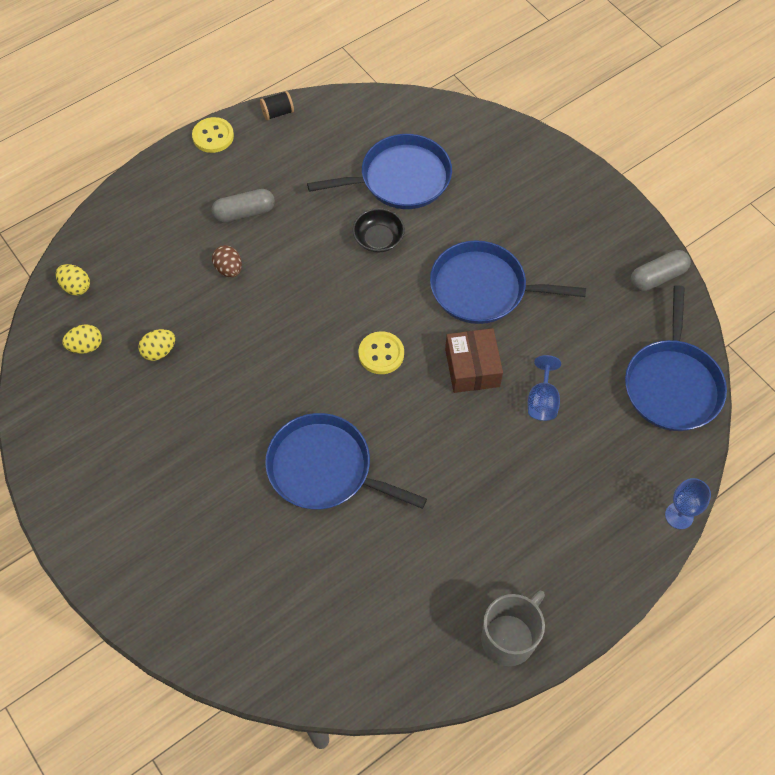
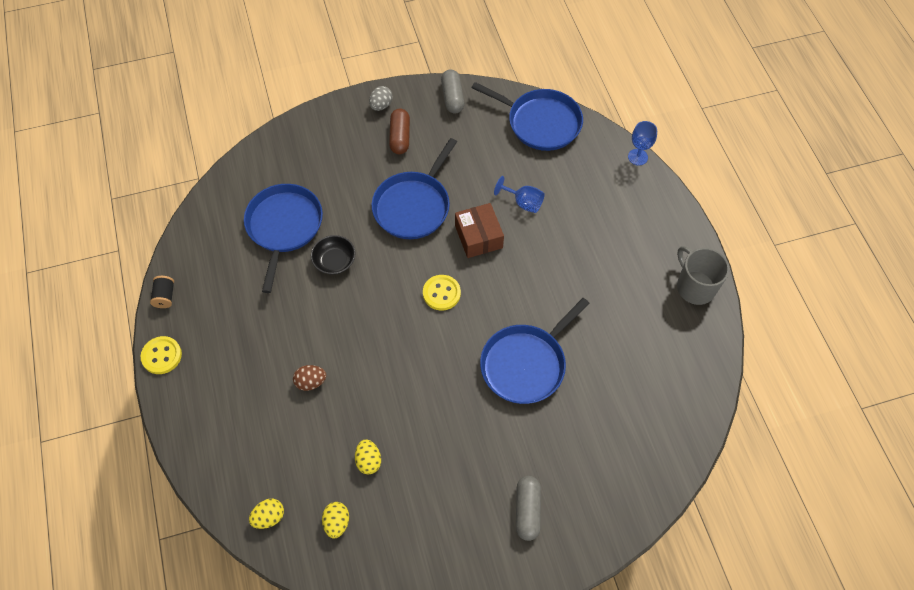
camera: 70 degrees left, 0 degrees up
grey capsule [211,189,275,223] -> grey capsule moved to [516,476,541,541]
brown box [445,328,503,393] -> brown box turned 60 degrees clockwise [455,203,504,258]
none -> grey egg [369,86,393,111]
none -> brown capsule [389,109,410,154]

